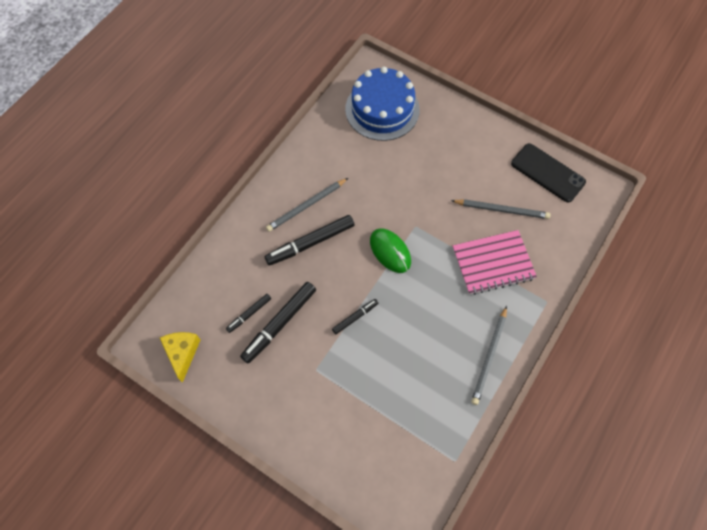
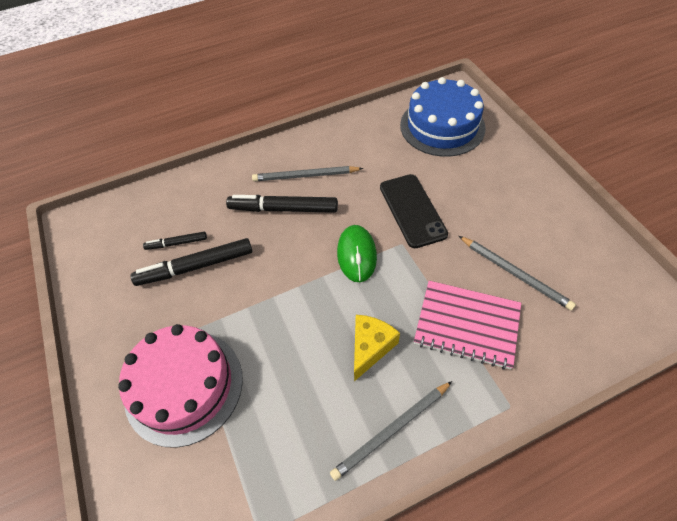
camera: 35 degrees right, 10 degrees down
yellow cheese [160,332,200,383] -> yellow cheese moved to [354,315,400,381]
black marker [332,299,378,334] -> none
black phone [511,143,586,202] -> black phone moved to [380,174,448,248]
none -> pink cake [118,324,243,448]

